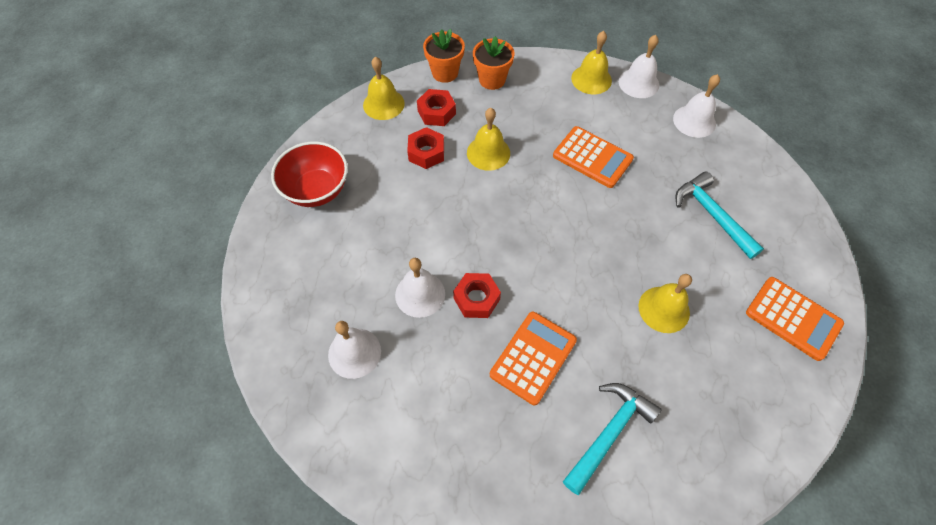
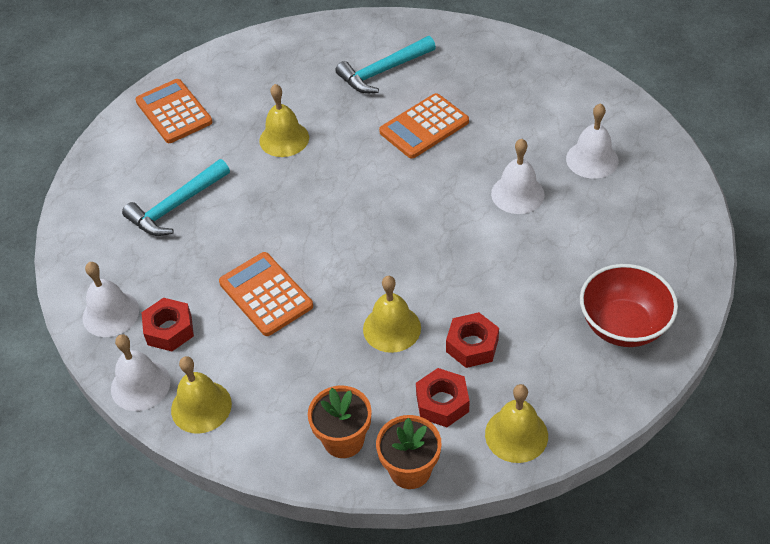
camera: 160 degrees left, 10 degrees down
red nut [453,273,501,318] -> red nut moved to [142,298,194,351]
turquoise hammer [675,171,764,259] -> turquoise hammer turned 60 degrees clockwise [122,159,230,236]

